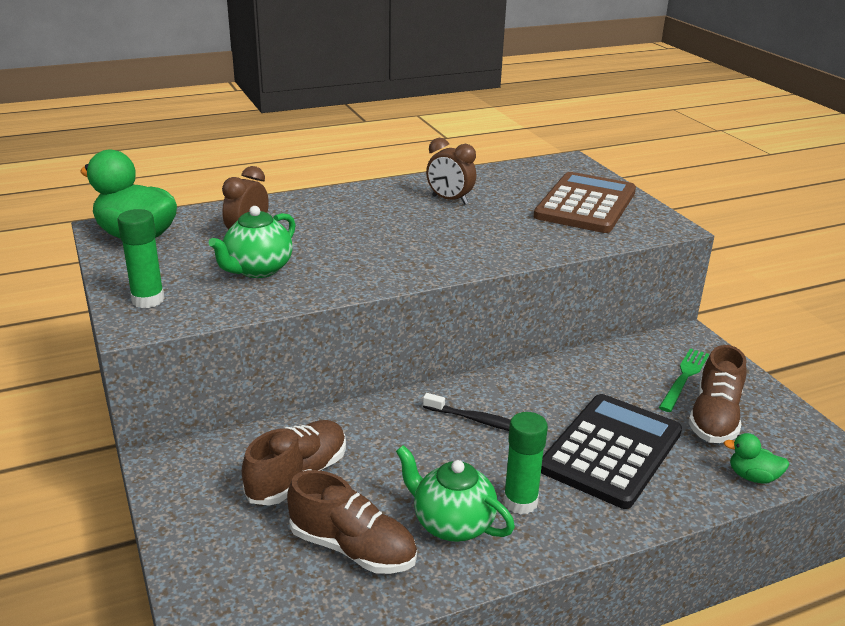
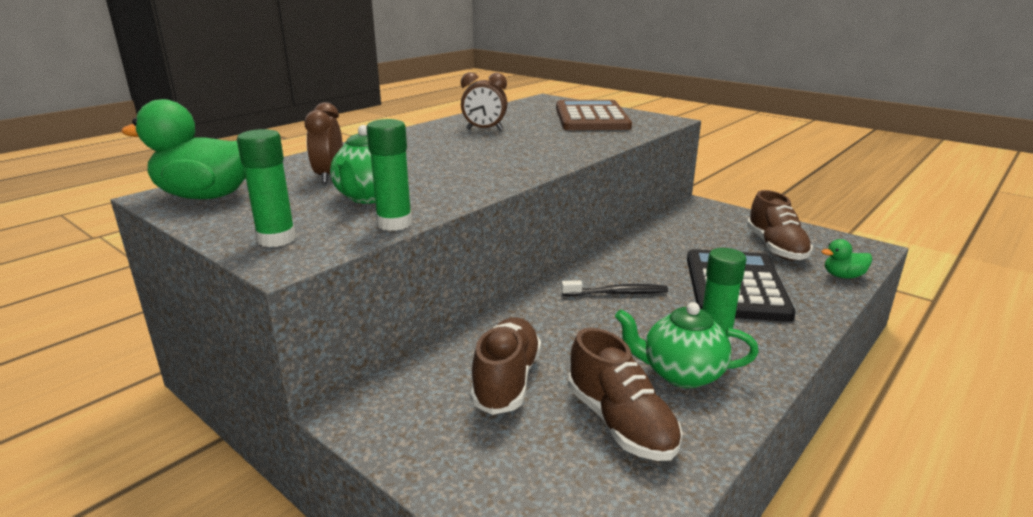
camera: 25 degrees left, 5 degrees down
brown shoe [287,470,417,574] -> brown shoe turned 60 degrees clockwise [568,328,682,461]
green fork [659,348,709,412] -> none
none -> green glue stick [366,119,412,231]

